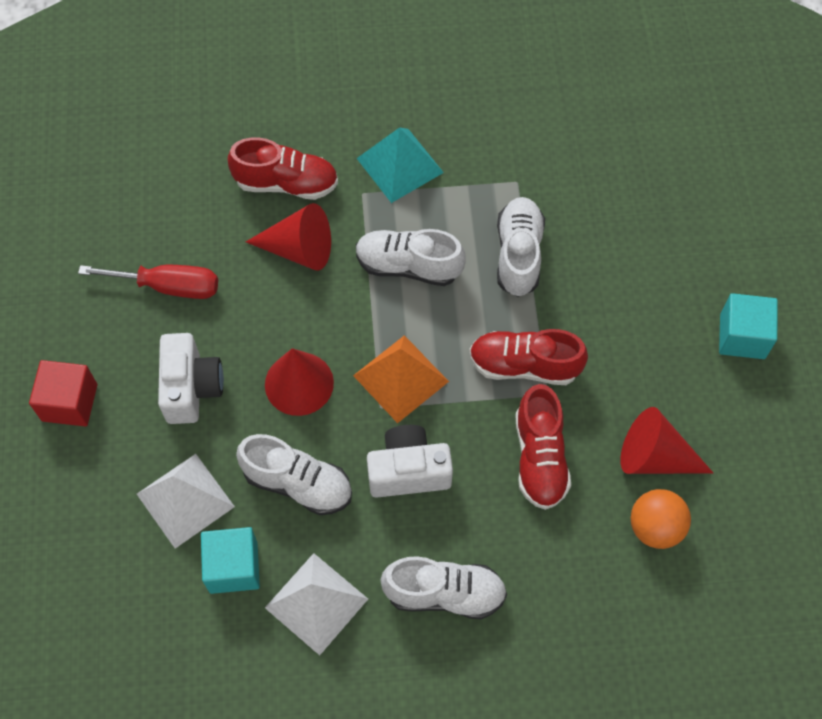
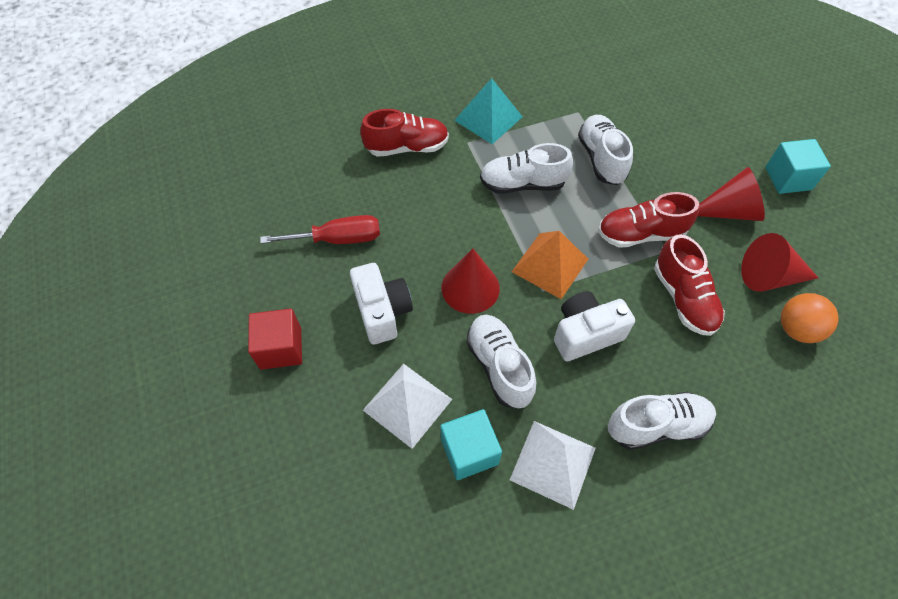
camera: 15 degrees left, 5 degrees down
white shoe [236,434,352,515] -> white shoe turned 120 degrees counterclockwise [466,315,536,408]
red cone [246,203,331,271] -> red cone moved to [698,167,765,221]

